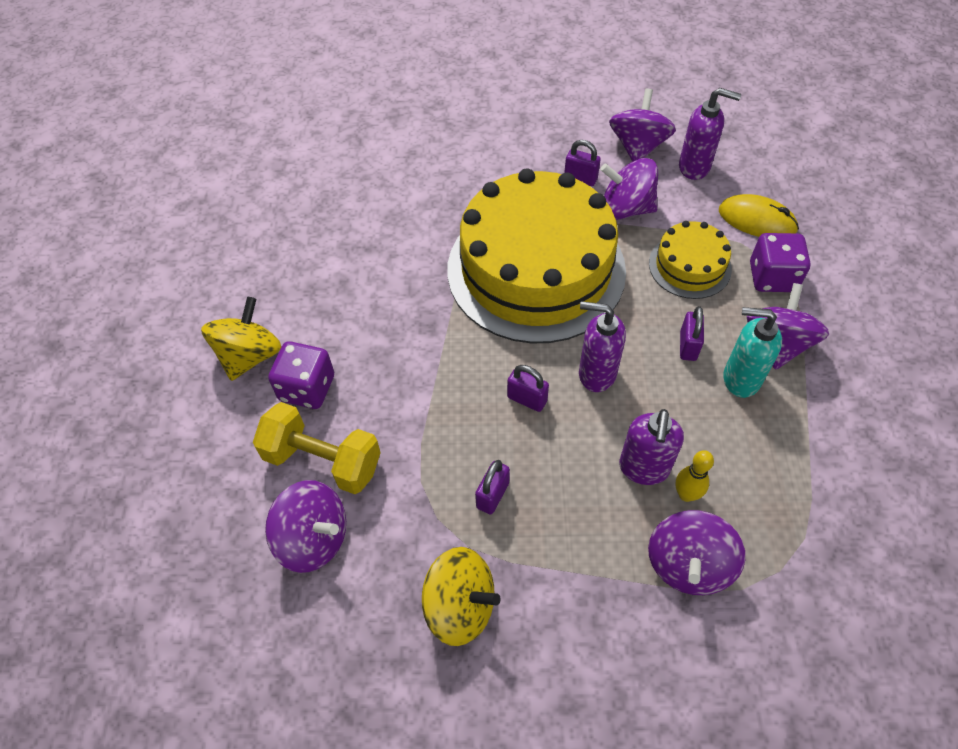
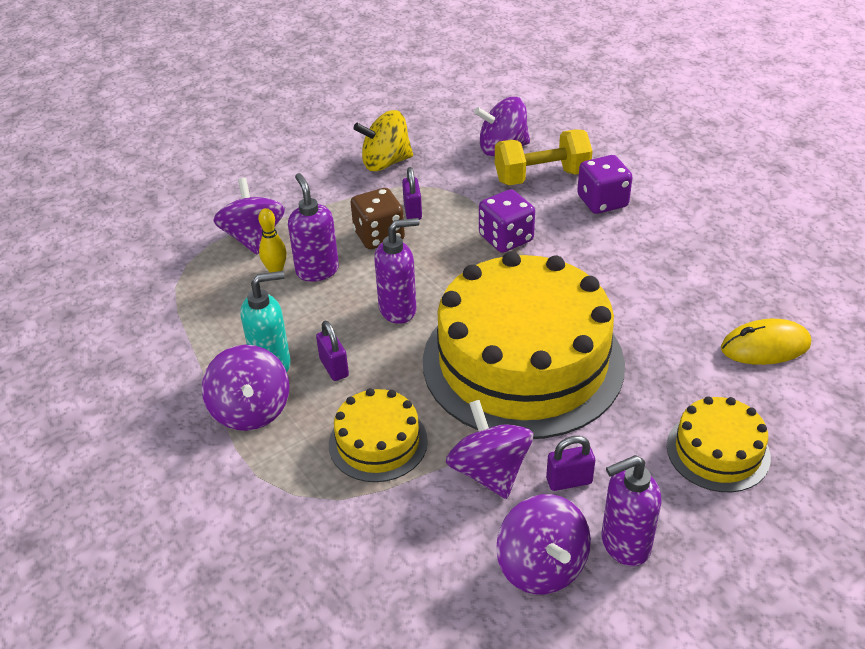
camera: 145 degrees right, 15 degrees down
yellow spinning top [201,297,281,381] -> none
purple padlock [507,365,549,412] -> none
purple spinning top [600,158,658,220] -> purple spinning top turned 90 degrees counterclockwise [446,400,533,499]
purple soap dispenser [679,88,741,180] -> purple soap dispenser moved to [602,455,662,566]
yellow mouse [719,194,799,237] -> yellow mouse moved to [721,319,811,365]
purple dice [750,233,810,292] -> purple dice moved to [479,189,535,253]
none -> brown dice [351,188,405,249]
none -> yellow cake [667,396,771,492]

